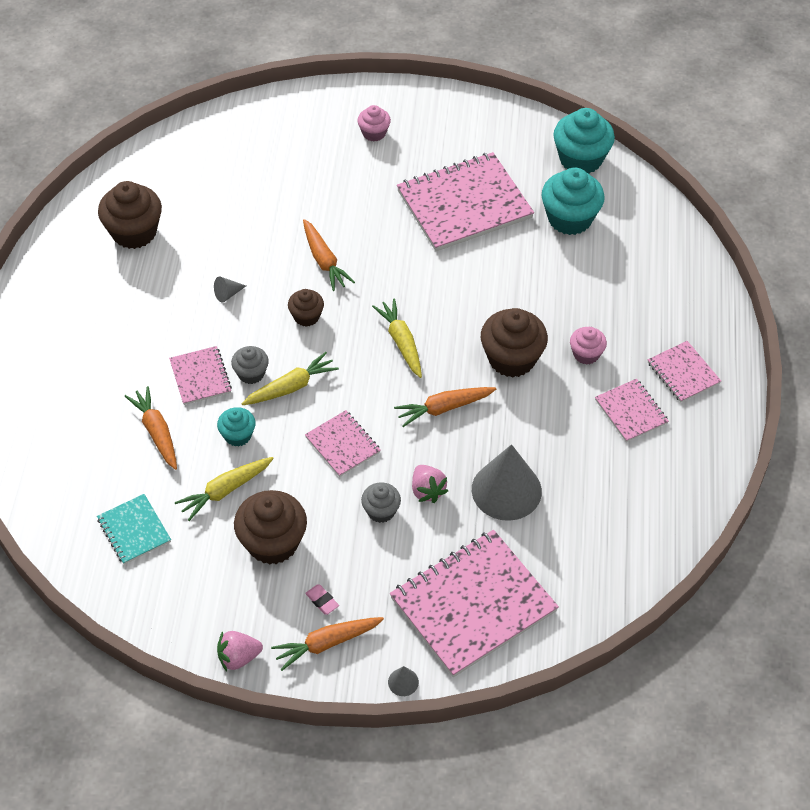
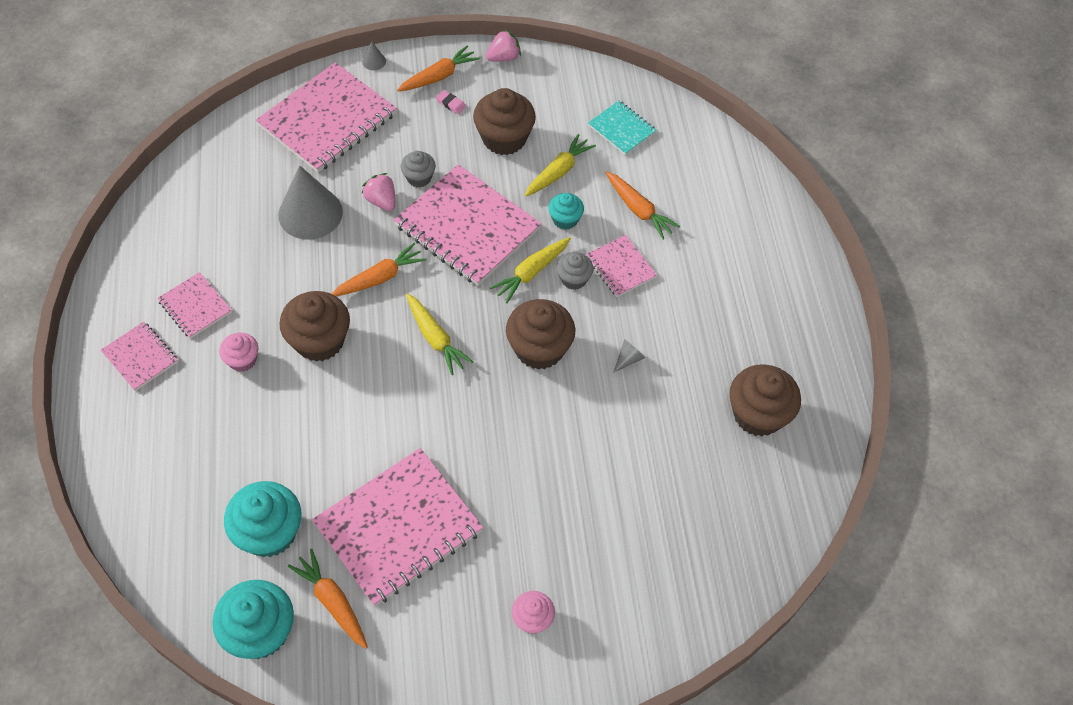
camera: 165 degrees right, 5 degrees up
brown cupcake [288,289,324,327] -> brown cupcake [506,299,575,370], size x1.81
orange carrot [303,219,355,291] -> orange carrot moved to [288,549,368,649]
pink notebook [305,410,381,477] -> pink notebook [394,164,541,286], size x2.01

